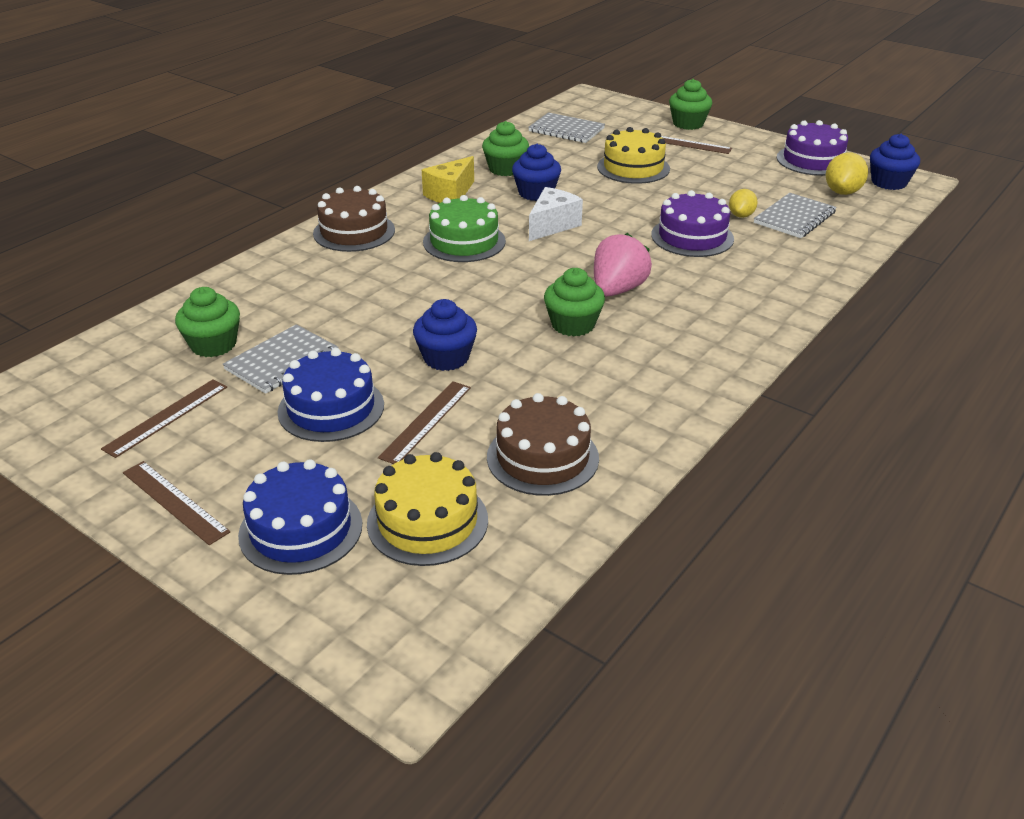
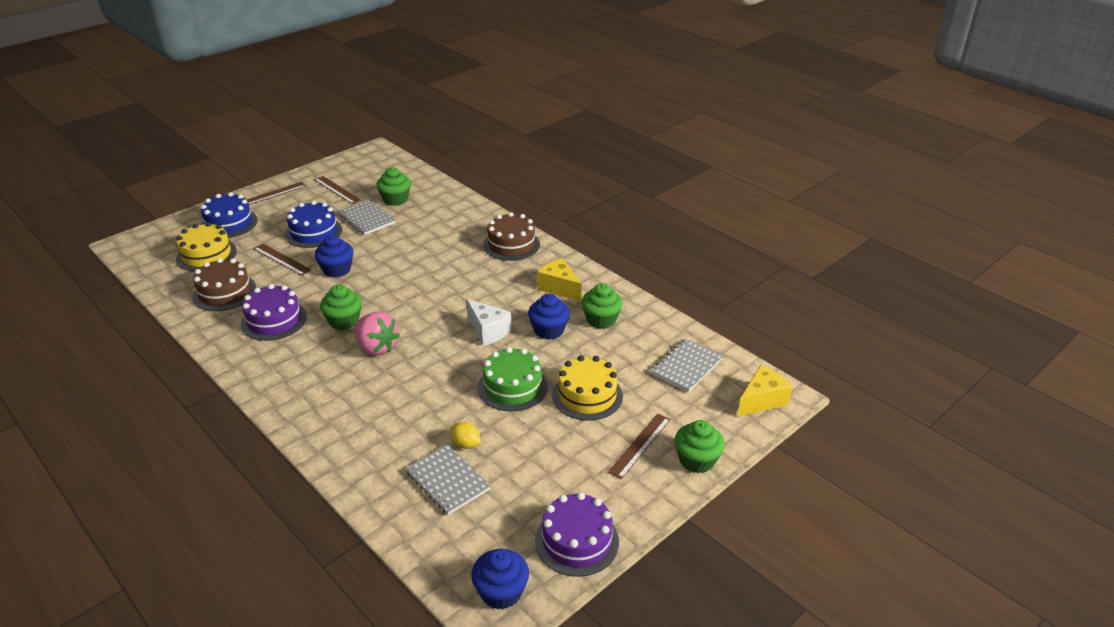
camera: 100 degrees right, 0 degrees up
green cake [423,195,506,262] -> green cake moved to [478,347,548,412]
purple cake [651,190,734,257] -> purple cake moved to [241,284,307,341]
yellow lemon [826,152,868,195] -> none
none -> yellow cheese [737,365,792,417]

